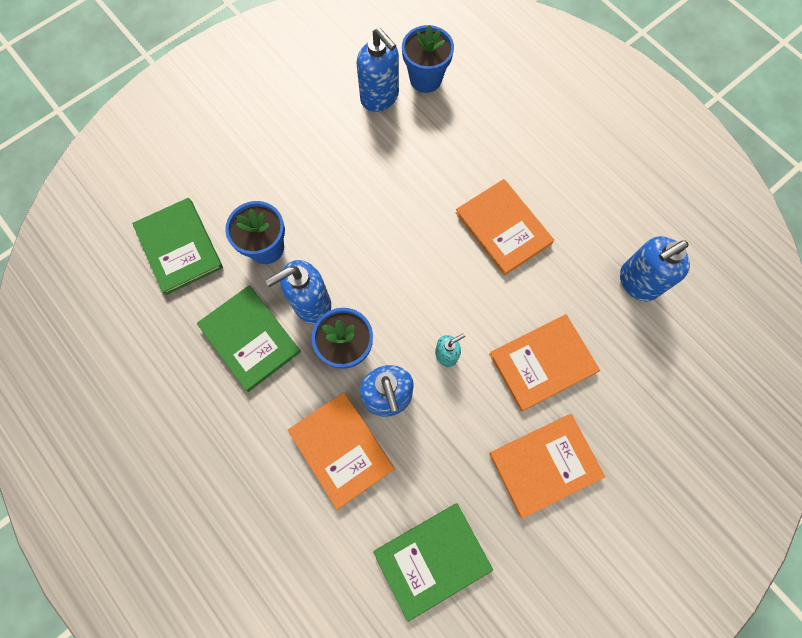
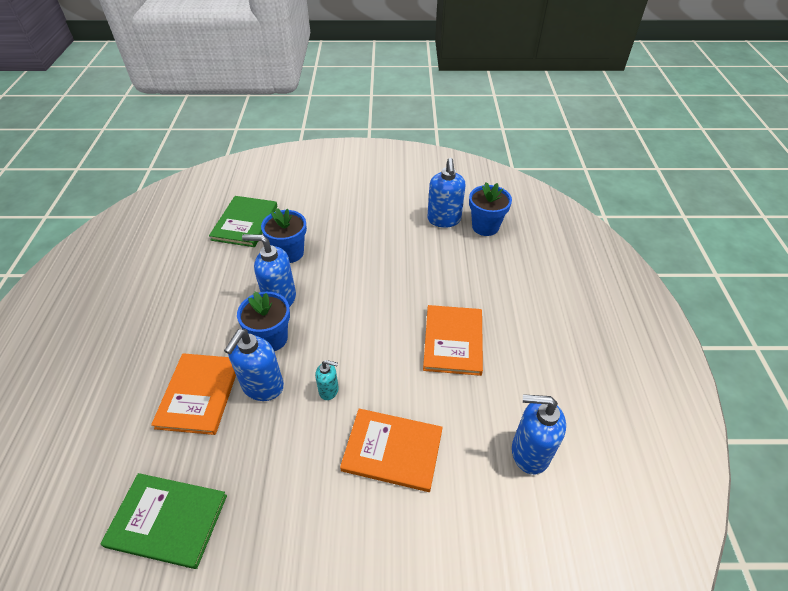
camera: 40 degrees right, 25 degrees down
green book [197,286,301,392] -> none
orange book [489,414,605,519] -> none

